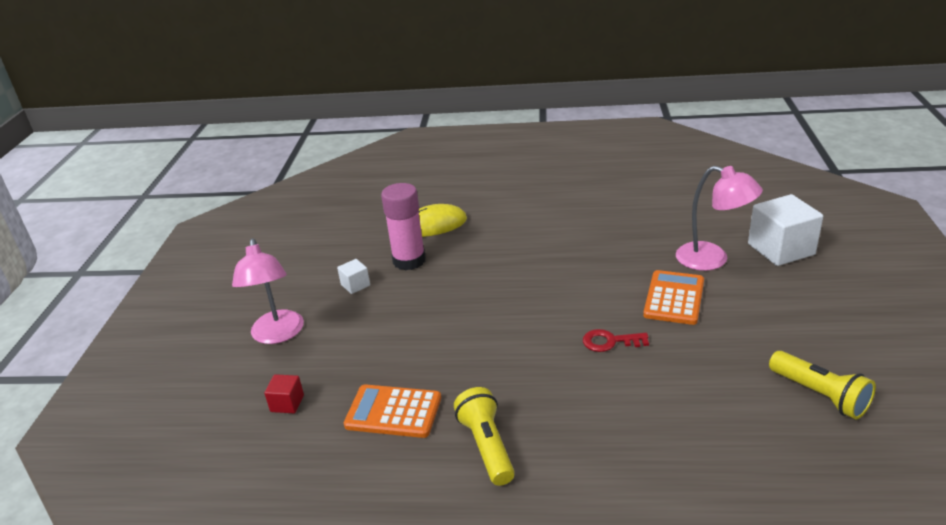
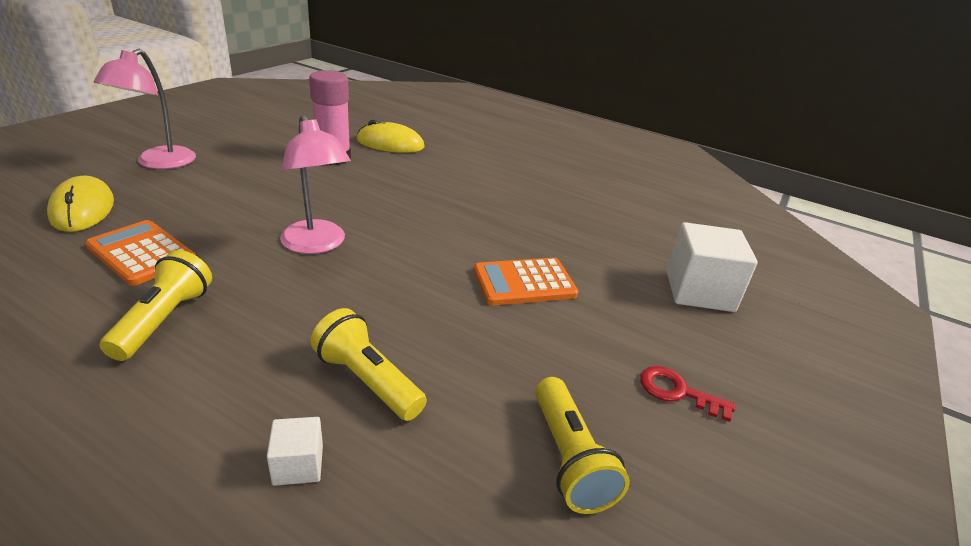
camera: 20 degrees right, 0 degrees up
red cube [264,374,304,413] -> yellow mouse [47,176,114,232]
white cube [337,259,370,294] -> white cube moved to [267,417,323,486]
red key [583,329,649,352] -> red key moved to [640,366,736,422]
orange calculator [643,270,704,325] -> orange calculator turned 150 degrees counterclockwise [473,258,578,306]
pink lamp [676,166,763,271] -> pink lamp moved to [280,114,351,254]
none -> yellow flashlight [311,308,427,421]

